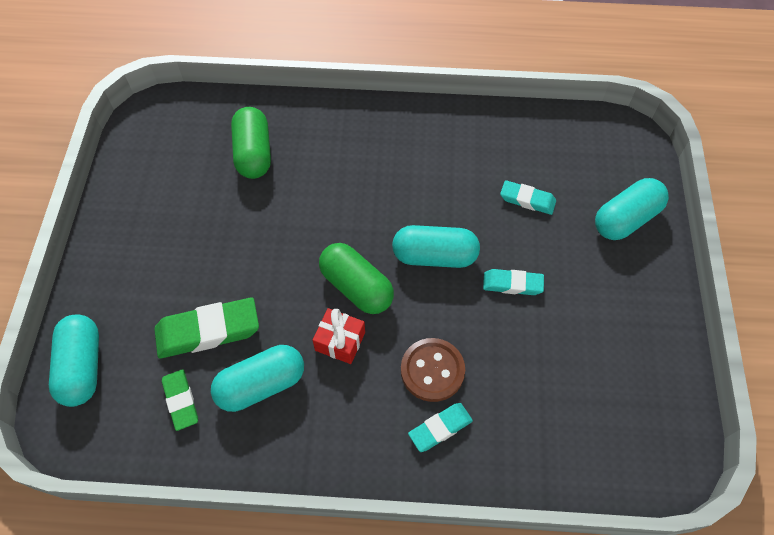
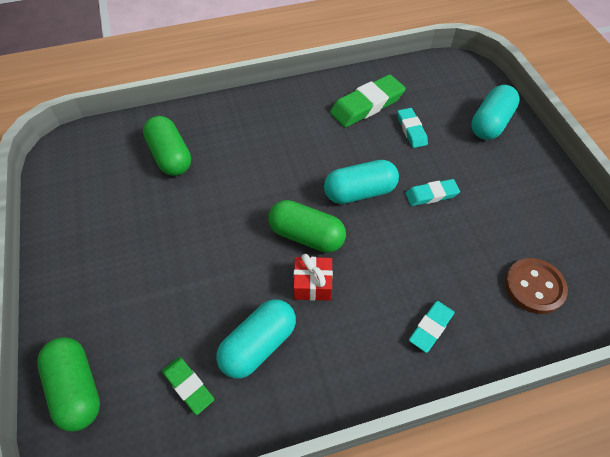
camera: 20 degrees left, 5 degrees down
turquoise capsule [49,314,99,407] -> green capsule [37,337,100,432]
green eraser [154,297,259,359] -> green eraser moved to [330,75,406,127]
brown button [401,338,465,402] -> brown button moved to [505,258,568,314]
turquoise eraser [500,180,556,215] -> turquoise eraser turned 75 degrees clockwise [397,108,428,148]

